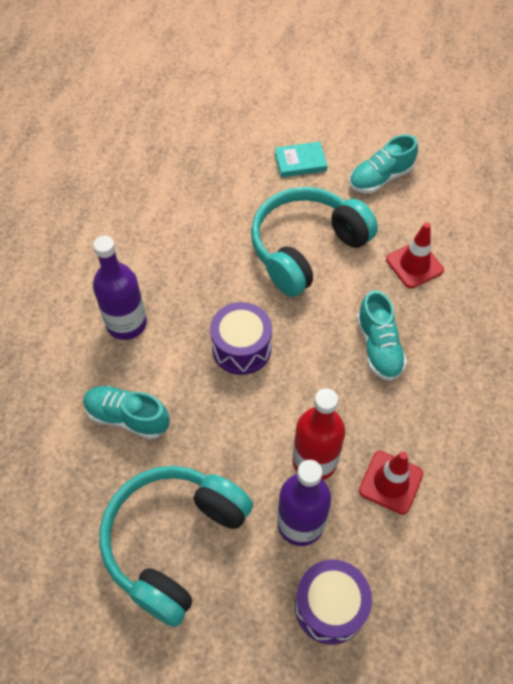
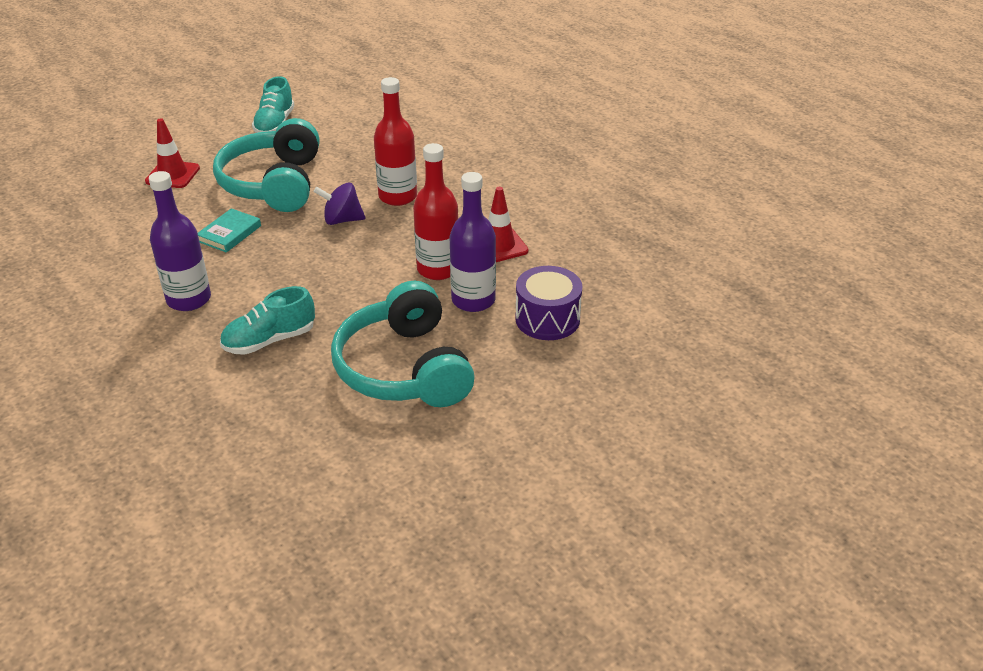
camera: 50 degrees left, 20 degrees down
purple drum [210,302,272,375] -> none
turquoise book [275,142,328,178] -> turquoise book moved to [198,208,261,253]
turquoise shoe [357,290,407,381] -> red bottle [374,77,417,206]
red traffic cone [386,222,444,289] -> red traffic cone moved to [145,118,200,188]
none -> purple spinning top [313,183,365,225]

